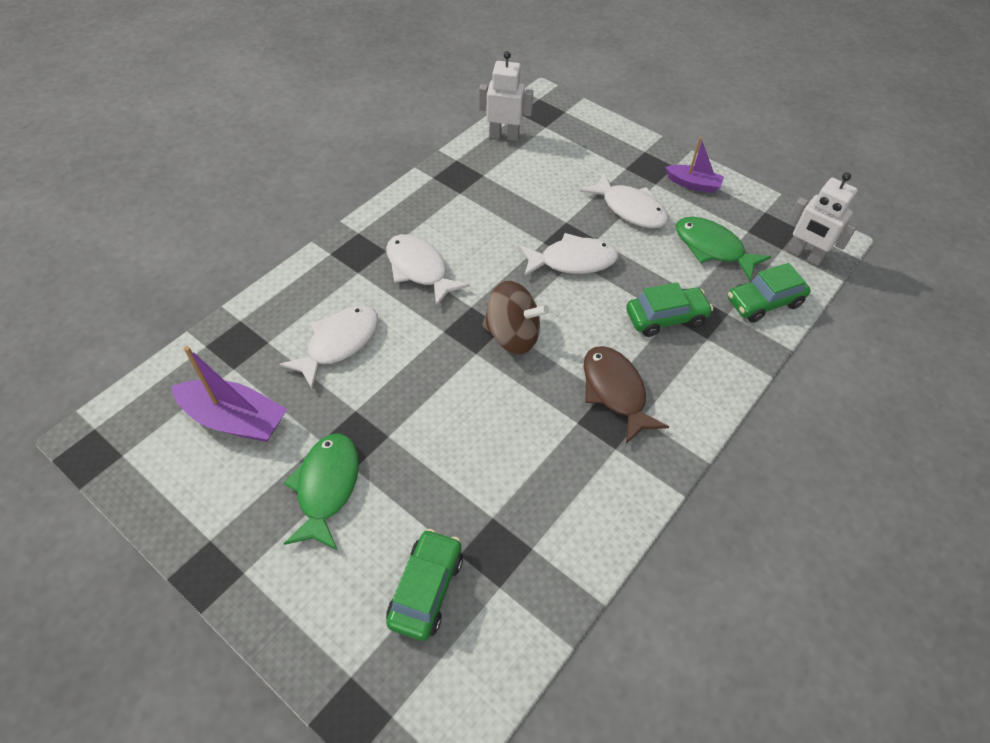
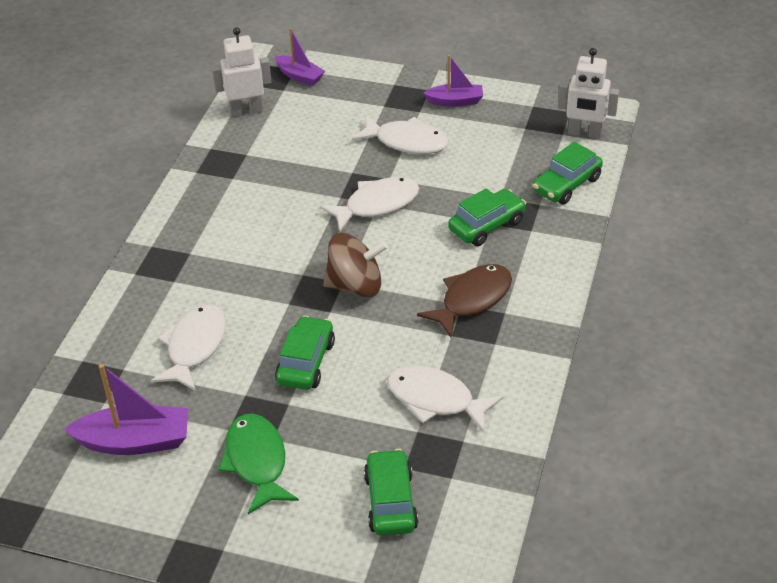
camera: 20 degrees left, 10 degrees down
white fish [386,234,470,307] -> white fish moved to [387,365,503,433]
brown fish [584,346,669,444] -> brown fish turned 90 degrees clockwise [417,264,512,338]
green fish [676,217,771,280] -> none
none -> purple boat [274,28,325,86]
none -> green car [275,315,335,390]

